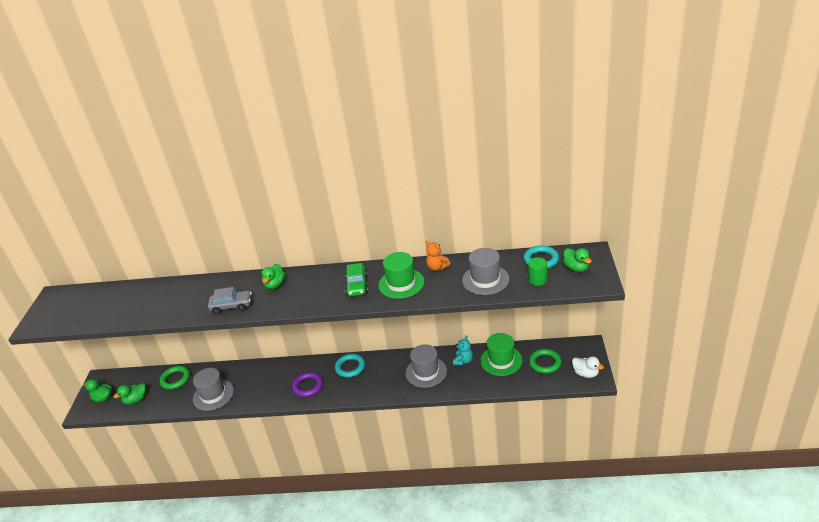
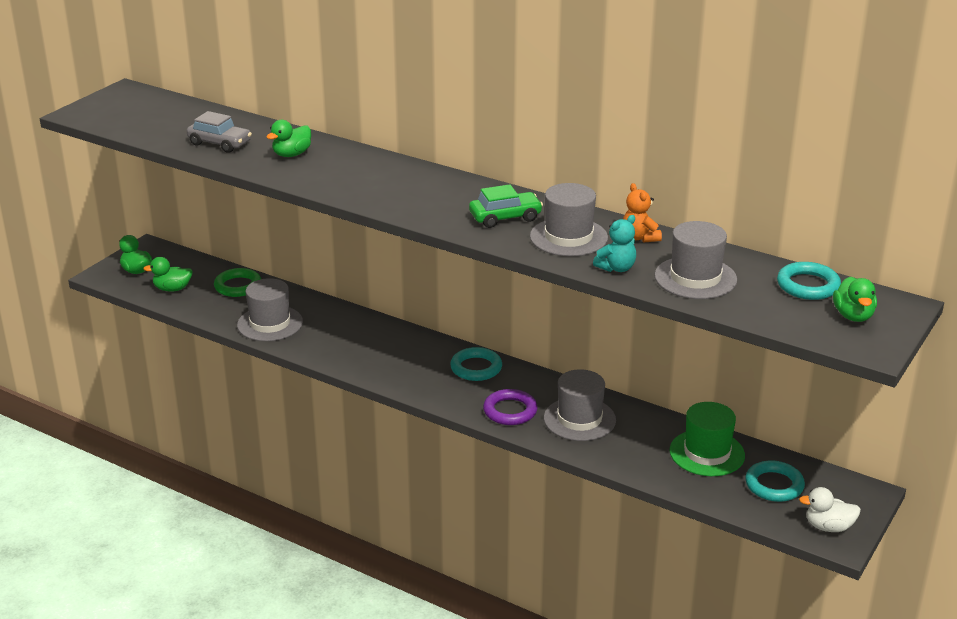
camera: 25 degrees right, 5 degrees down
grey car [208,287,252,314] -> grey car moved to [187,111,252,153]
green duck [261,264,285,289] -> green duck moved to [267,120,311,157]
purple ring [292,372,323,397] -> purple ring moved to [483,389,538,425]
green car [345,263,368,296] -> green car turned 135 degrees counterclockwise [469,184,543,228]
green hat [378,252,424,299] -> grey hat [530,183,608,257]
turquoise teddy bear [453,336,473,365] -> turquoise teddy bear moved to [593,215,636,272]
green cylinder [528,257,547,286] -> none
green ring [529,349,561,374] -> turquoise ring [745,460,805,502]
white duck [572,356,604,378] -> white duck turned 120 degrees clockwise [799,487,861,532]

